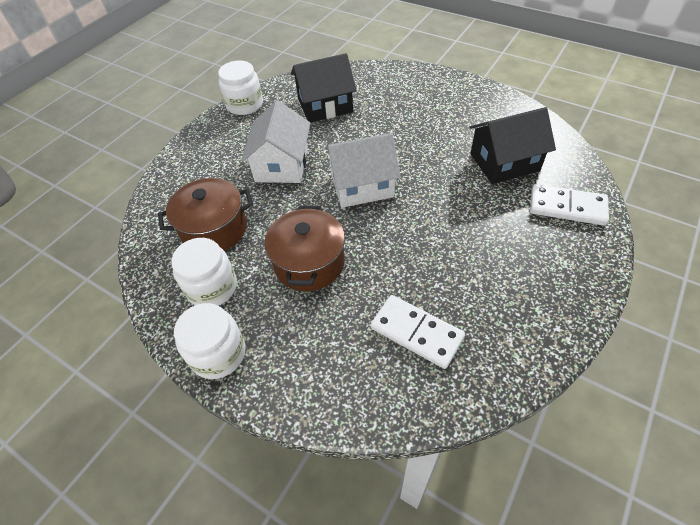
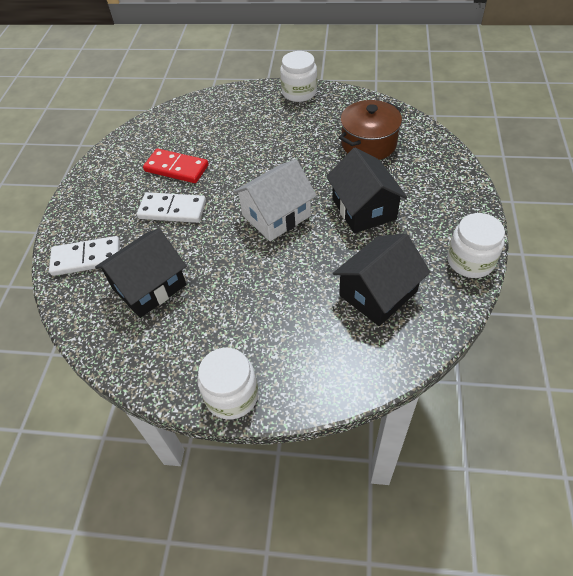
camera: 155 degrees right, 0 degrees up
white jar [171,238,237,306] -> white jar moved to [197,348,259,420]
white house [241,100,310,183] -> black house [326,147,408,233]
brown pot [265,206,345,292] -> none
white domino [371,295,465,369] -> white domino moved to [137,192,206,223]
none -> red domino [143,149,209,183]

